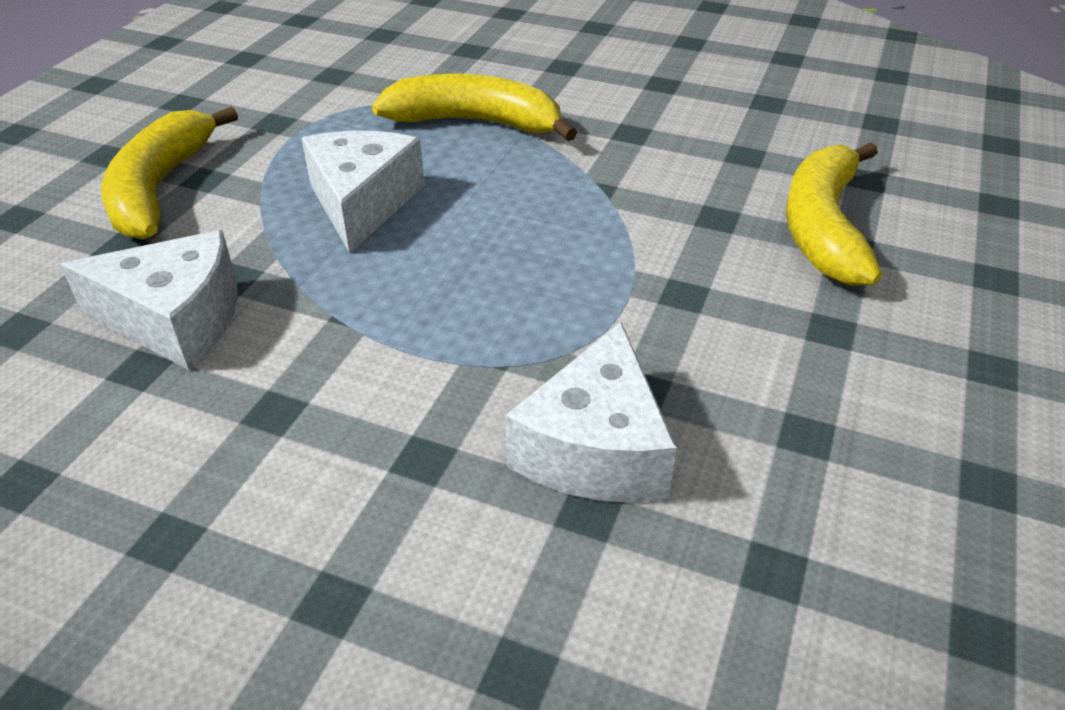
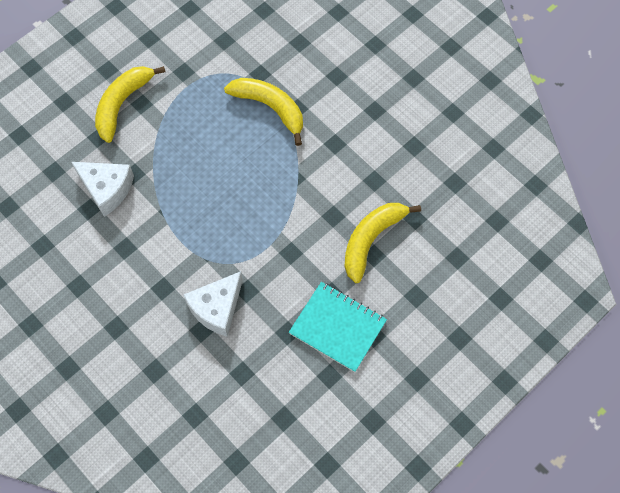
camera: 25 degrees right, 25 degrees up
white cheese [302,131,425,253] -> none
none -> turquoise notebook [289,282,387,372]

